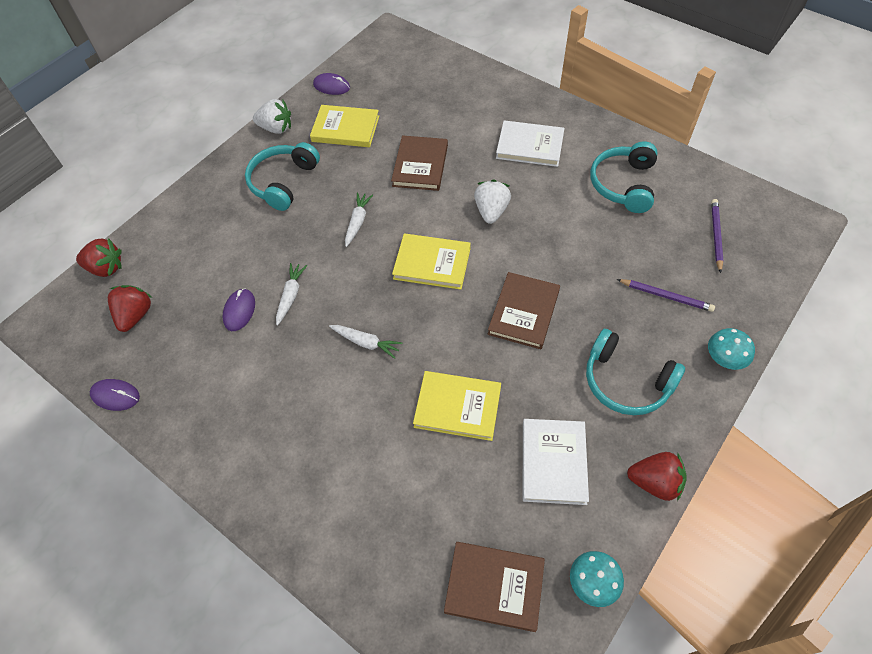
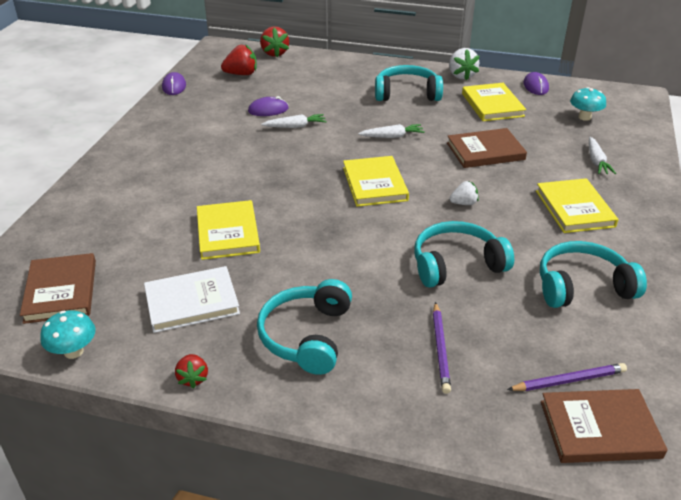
camera: 65 degrees right, 20 degrees down
white carrot [329,325,402,359] -> white carrot moved to [589,137,616,174]
white strawberry [474,180,511,224] -> white strawberry [449,181,479,205], size x0.62
brown book [488,272,560,349] -> brown book moved to [541,389,667,463]
white book [496,120,565,167] -> yellow book [536,178,618,233]
red strawberry [627,452,687,501] -> red strawberry [175,354,208,389], size x0.62
turquoise mushroom [708,328,755,370] -> turquoise mushroom moved to [570,87,606,121]
none -> turquoise headphones [414,221,514,288]

